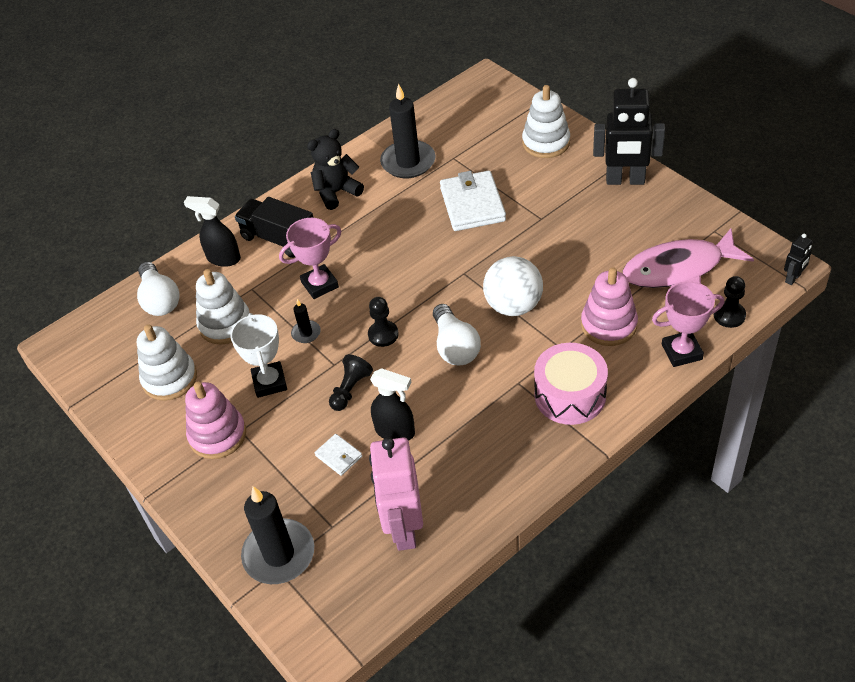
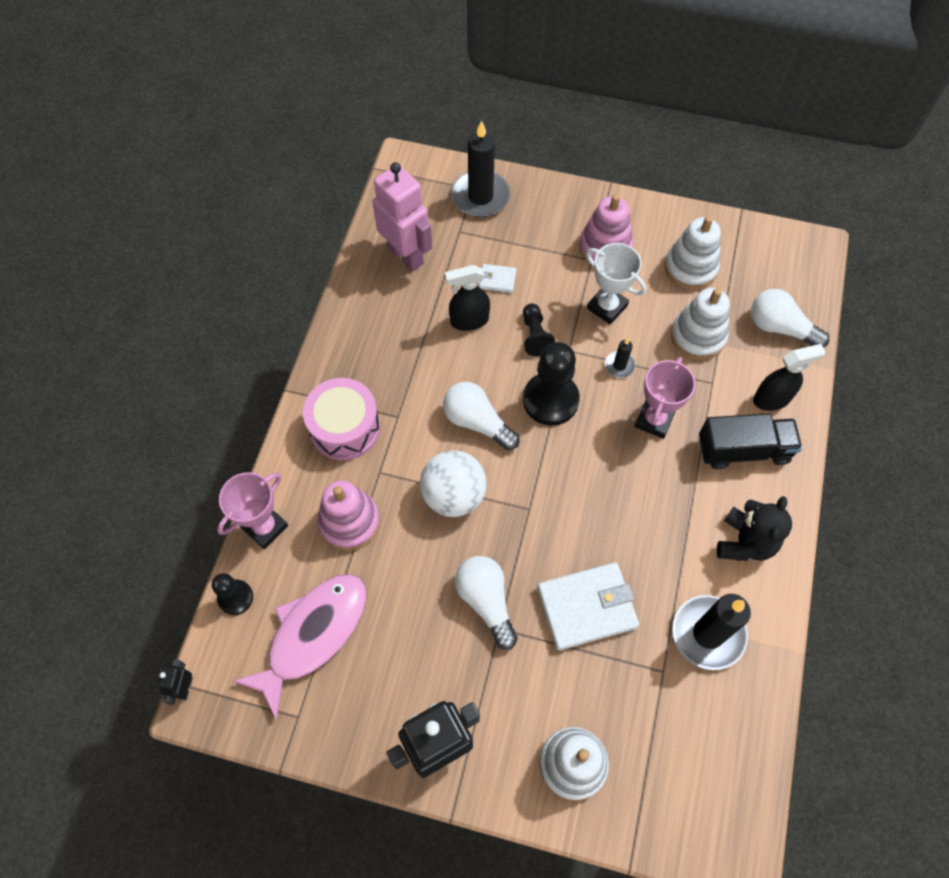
camera: 140 degrees right, 15 degrees up
black pawn [368,297,399,347] -> black pawn [523,342,580,426], size x1.76
white wallet [440,170,506,231] -> white wallet turned 60 degrees counterclockwise [537,562,639,651]
none -> white light bulb [455,556,518,650]

